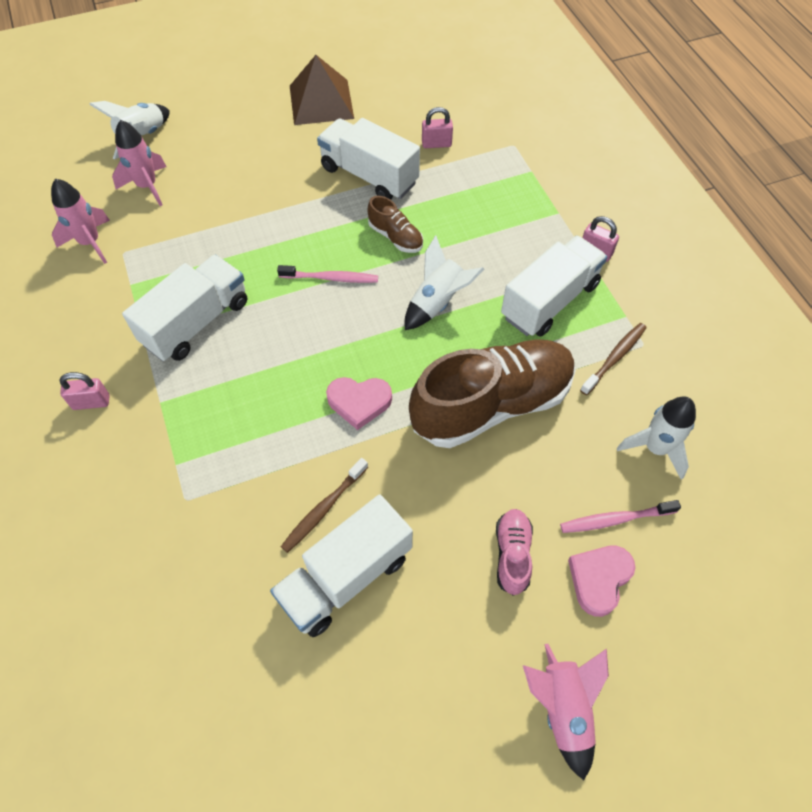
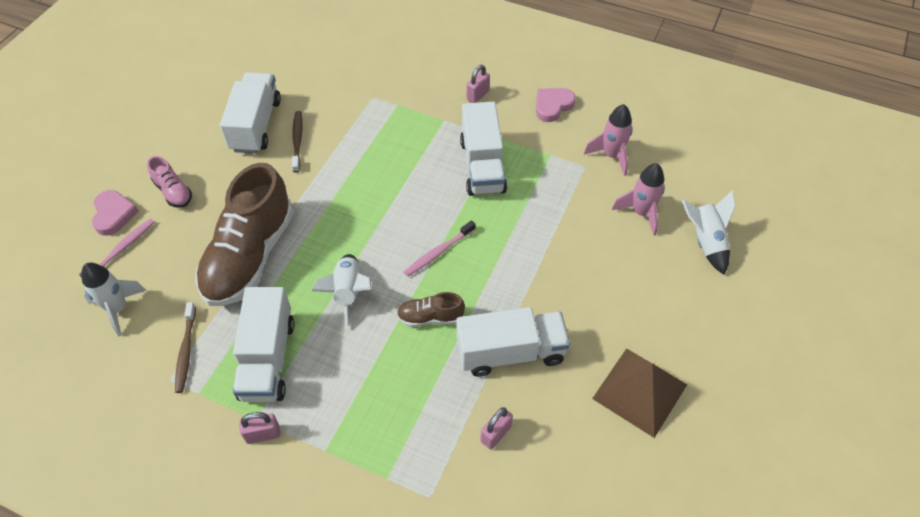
camera: 135 degrees right, 5 degrees down
pink heart [326,377,392,430] -> pink heart moved to [536,88,576,122]
pink rocket [523,644,609,780] -> none

